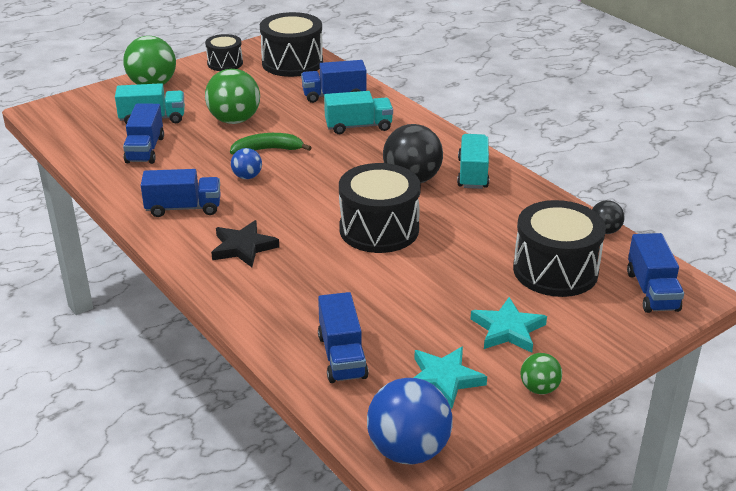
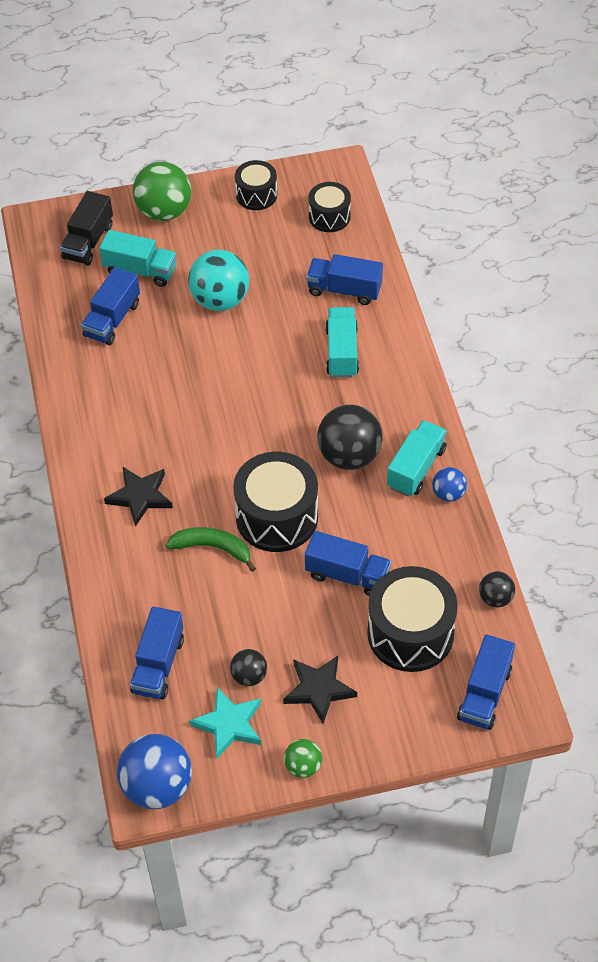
camera: 25 degrees right, 20 degrees up
blue truck [141,169,221,217] -> blue truck moved to [305,531,391,596]
green ball [205,69,260,124] -> turquoise ball [188,250,249,311]
green banana [230,133,312,154] -> green banana moved to [166,527,256,572]
blue ball [231,148,262,179] -> blue ball moved to [432,467,467,502]
black drum [260,12,323,77] -> black drum [308,182,351,232], size x0.58
turquoise truck [324,91,393,134] -> turquoise truck turned 105 degrees counterclockwise [325,307,359,378]
turquoise star [471,297,547,353] -> black star [283,656,357,724]
none -> black truck [60,191,113,266]
none -> black ball [230,649,267,686]

